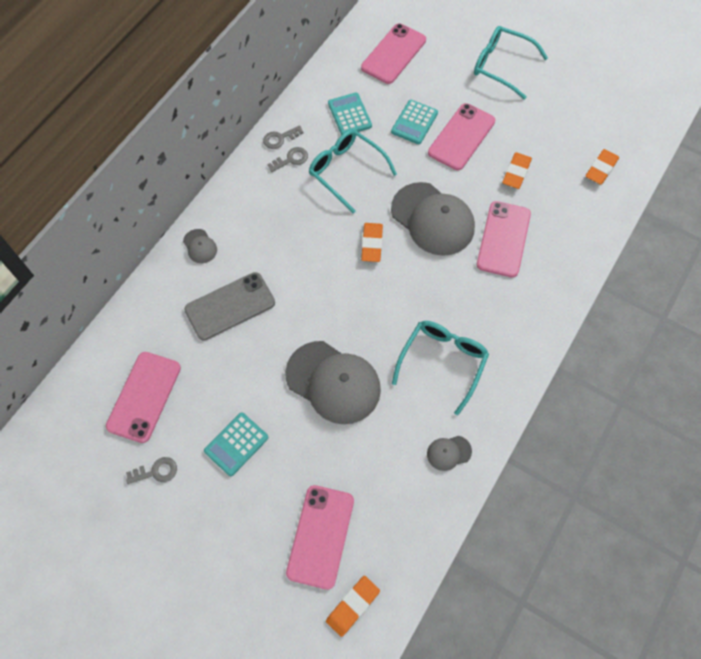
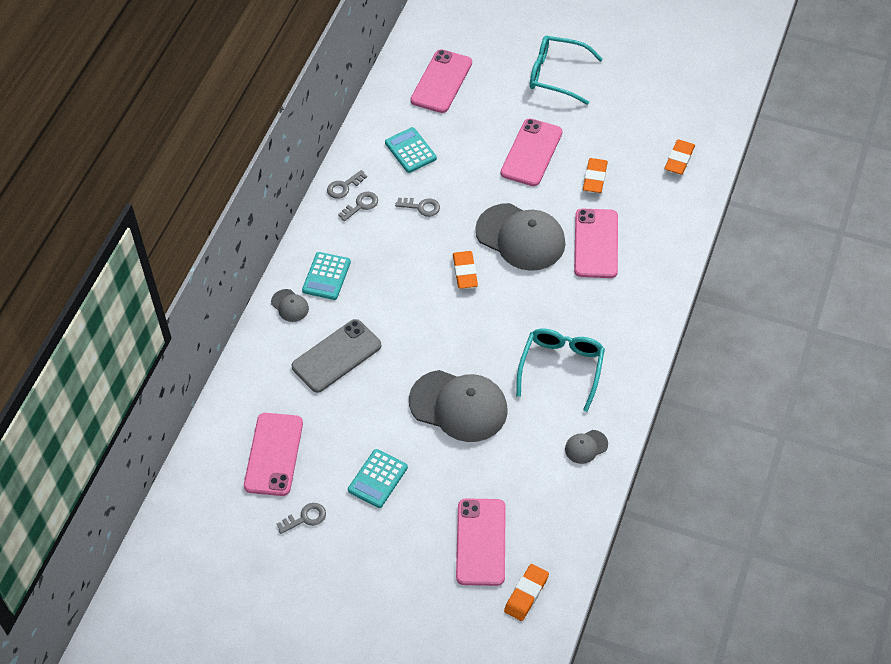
camera: 10 degrees left, 10 degrees down
turquoise glasses [309,129,397,213] -> grey key [395,198,440,217]
turquoise calculator [391,100,438,144] -> turquoise calculator moved to [302,252,351,300]

